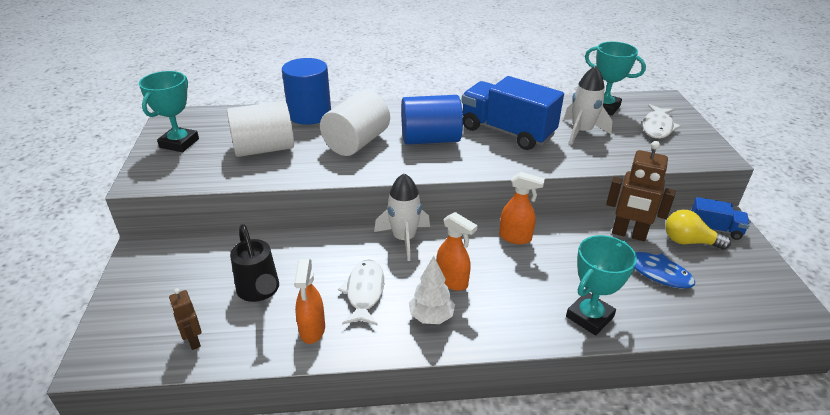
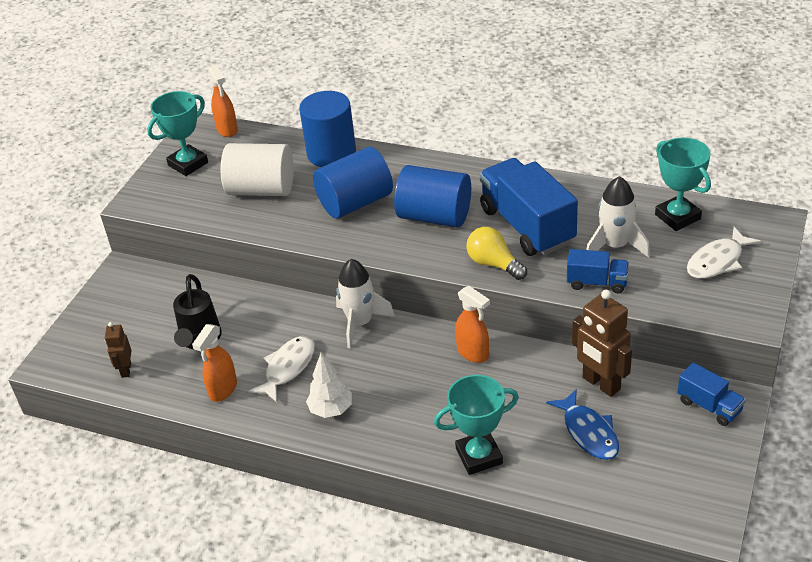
camera: 30 degrees right, 5 degrees up
white cylinder [320,90,390,156] -> blue cylinder [313,147,393,219]
orange spray bottle [436,212,477,291] -> orange spray bottle moved to [208,65,238,137]
yellow light bulb [665,210,731,250] -> yellow light bulb moved to [466,227,527,280]
none -> blue truck [567,249,629,293]

